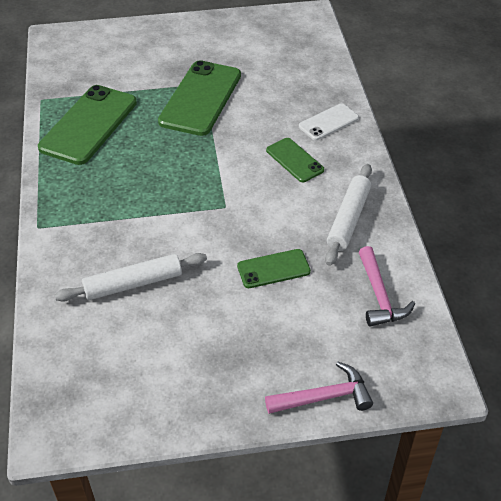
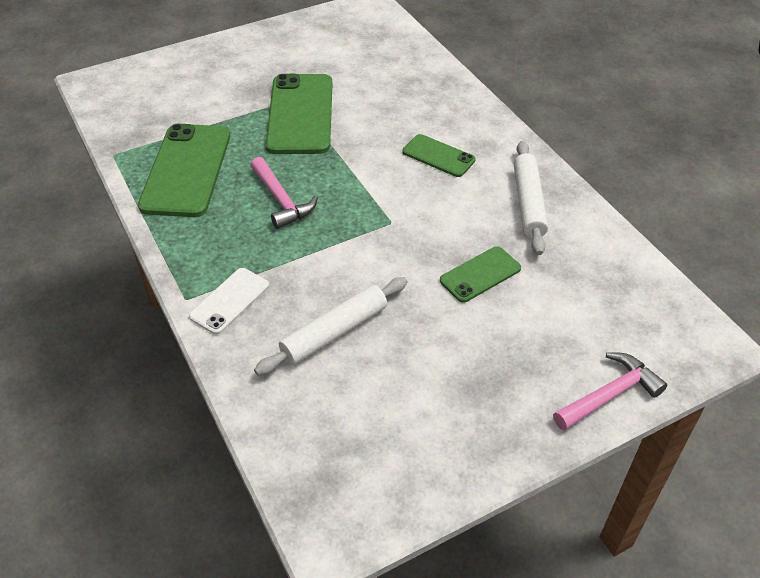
camera: 20 degrees left, 0 degrees up
white phone [299,103,359,140] -> white phone moved to [189,268,269,335]
pink hammer [359,246,415,327] -> pink hammer moved to [250,157,318,229]

